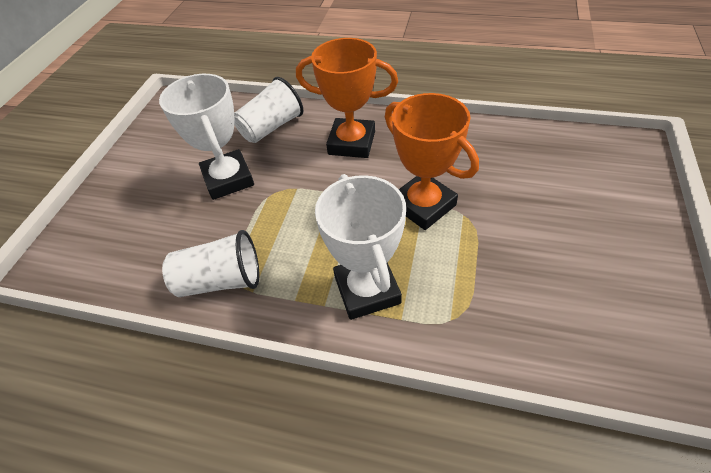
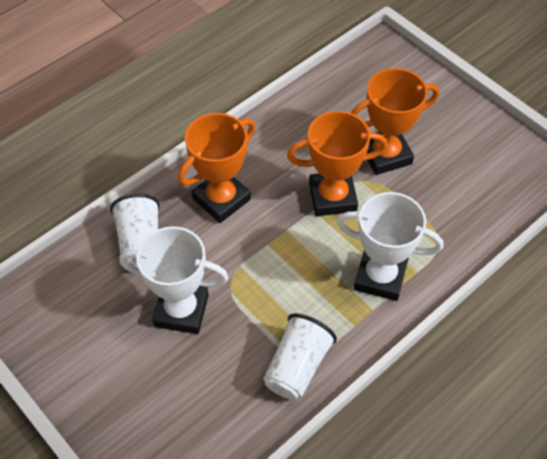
camera: 60 degrees left, 5 degrees up
none -> orange trophy [351,68,439,175]

